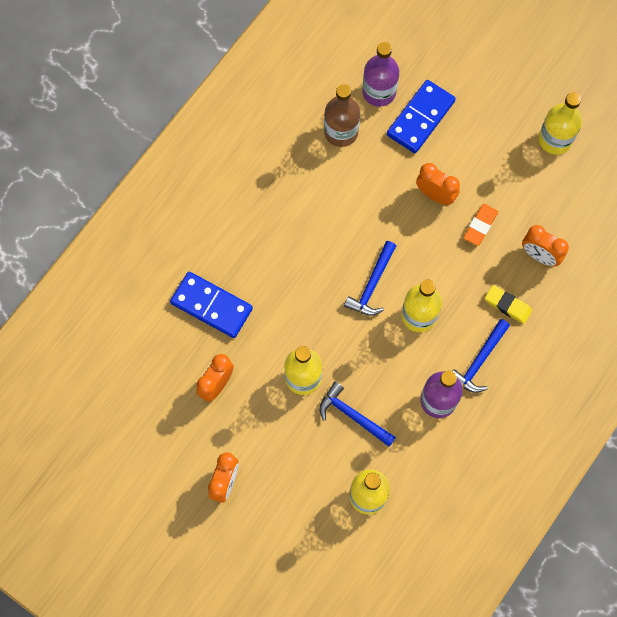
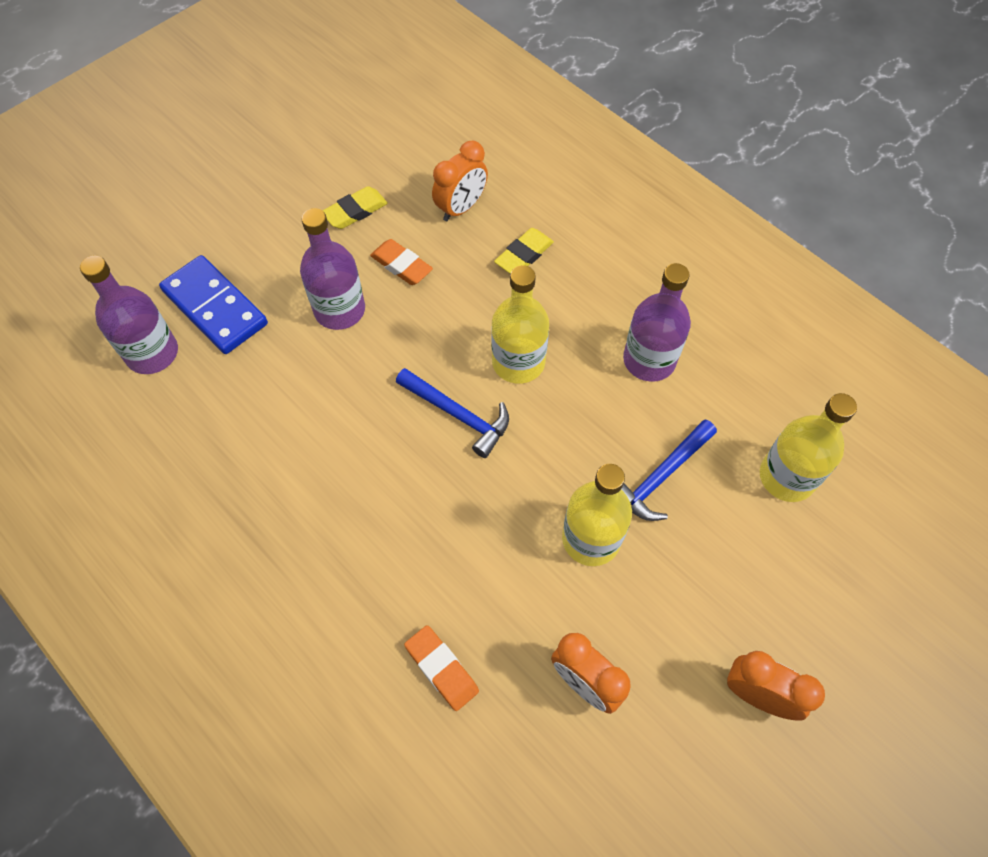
camera: 80 degrees left, 10 degrees down
blue domino [170,272,253,338] -> orange eraser [404,625,479,711]
brown bottle [324,84,360,147] -> none
orange clock [416,163,460,205] -> purple bottle [300,208,365,330]
blue hammer [453,319,510,393] -> none
yellow bottle [539,92,582,155] -> none
none -> yellow eraser [322,186,388,229]

